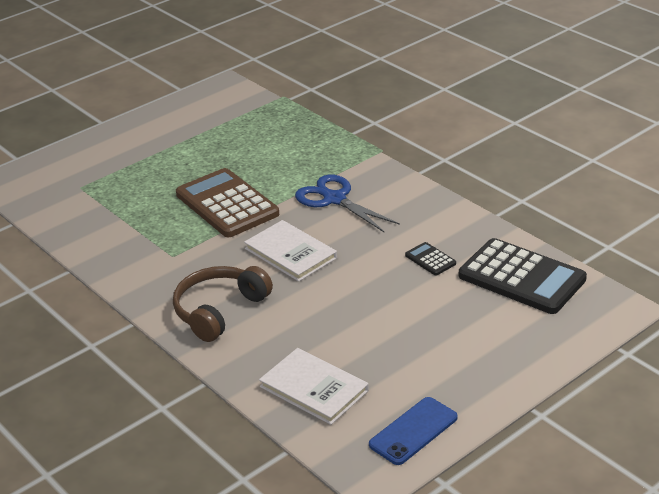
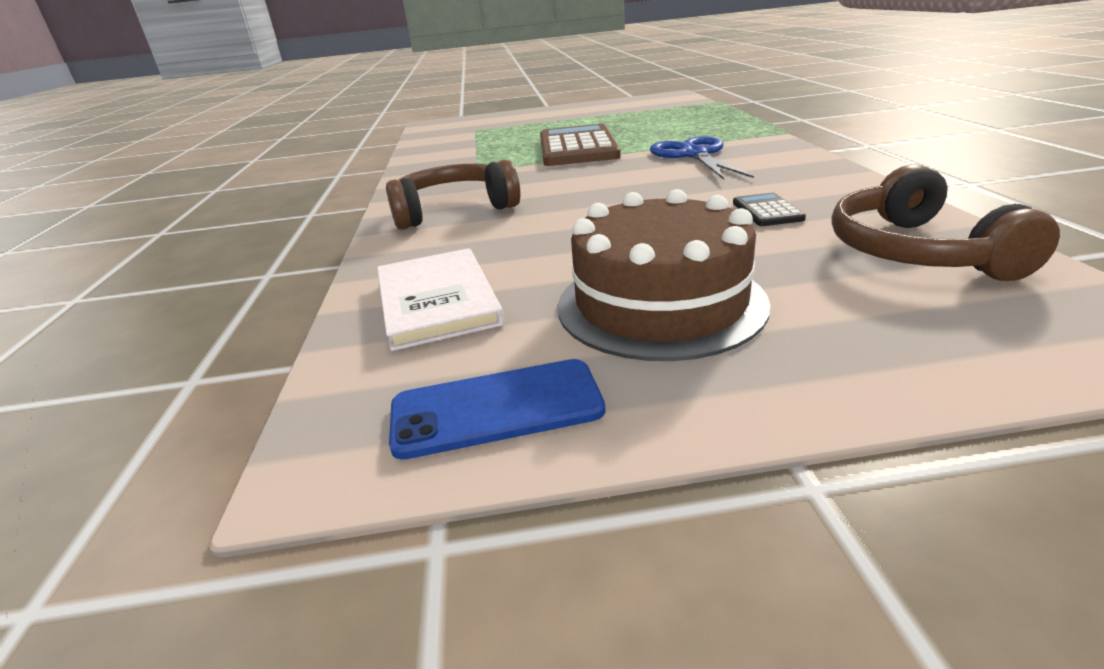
camera: 35 degrees right, 5 degrees down
white book [244,220,337,282] -> none
black calculator [459,238,587,314] -> brown headphones [832,164,1060,281]
none -> brown cake [557,189,770,361]

